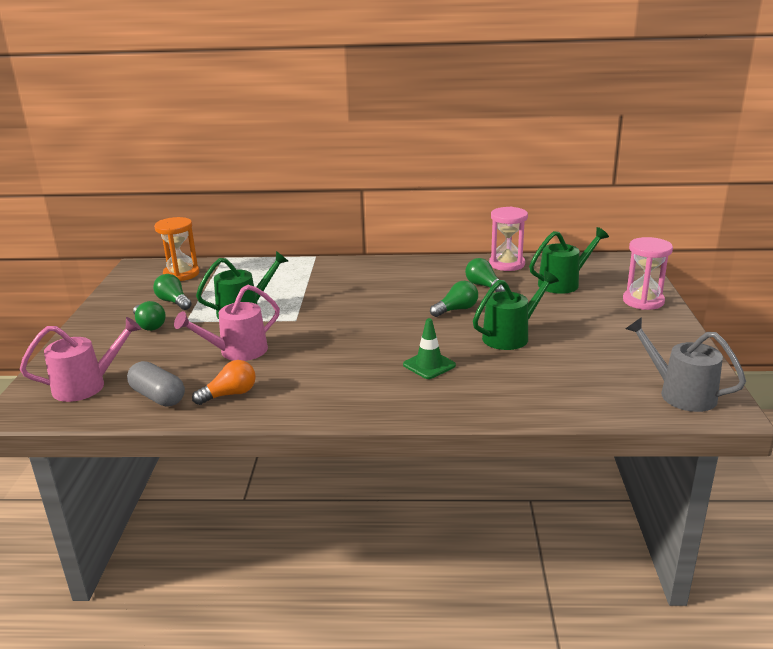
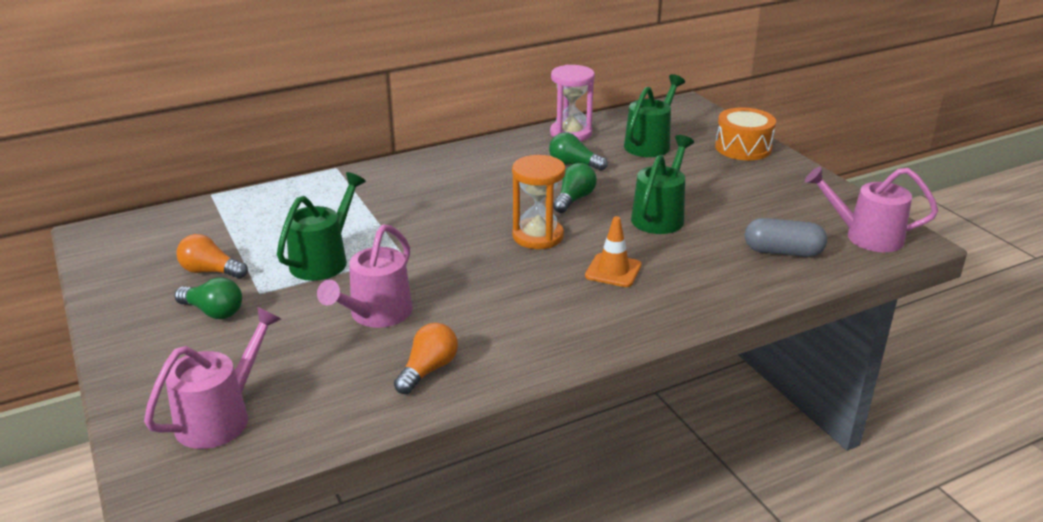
camera: 30 degrees left, 5 degrees up
grey capsule [127,361,185,406] -> grey capsule moved to [745,218,827,257]
green light bulb [153,274,192,310] -> orange light bulb [176,234,248,279]
orange hourglass [154,217,199,281] -> orange hourglass moved to [512,155,566,249]
green traffic cone [403,318,456,379] -> orange traffic cone [585,216,642,287]
pink hourglass [623,237,673,310] -> orange drum [715,108,776,160]
grey watering can [625,317,746,412] -> pink watering can [805,167,938,252]

